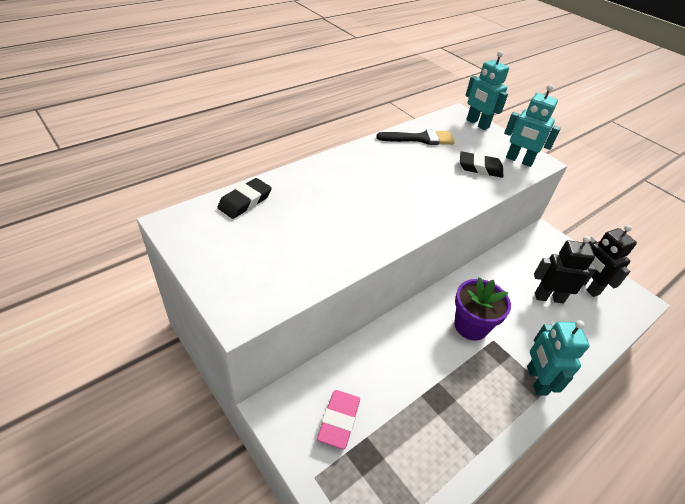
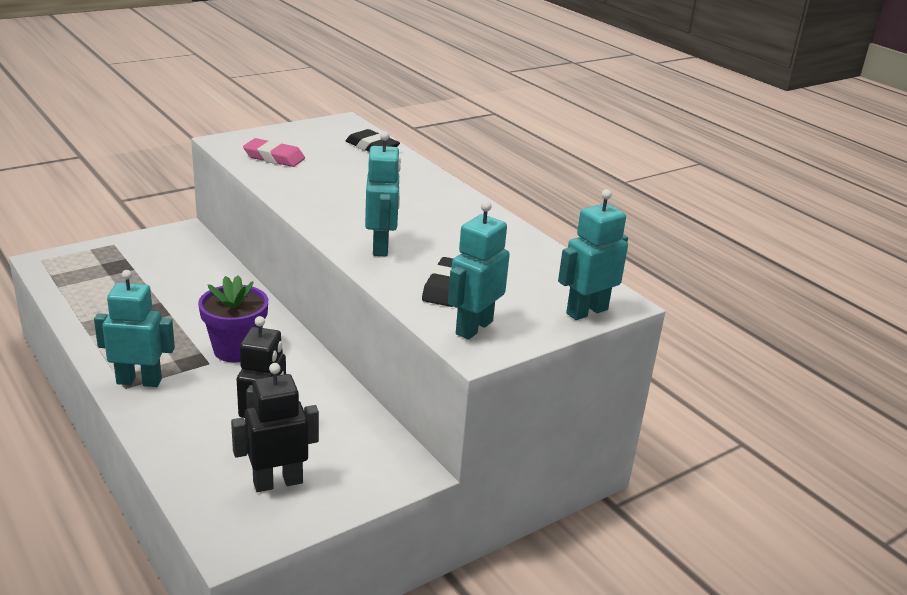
camera: 95 degrees right, 15 degrees down
pink eraser [317,390,360,449] -> pink eraser moved to [243,138,305,167]
black brush [376,129,454,145] -> none
none -> turquoise robot [365,131,401,256]

